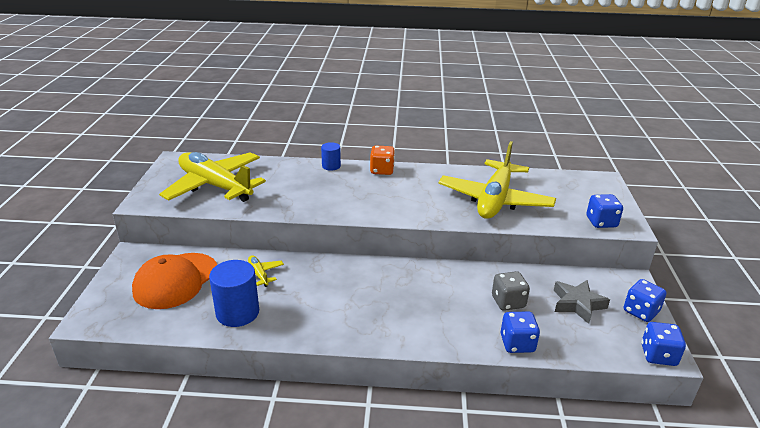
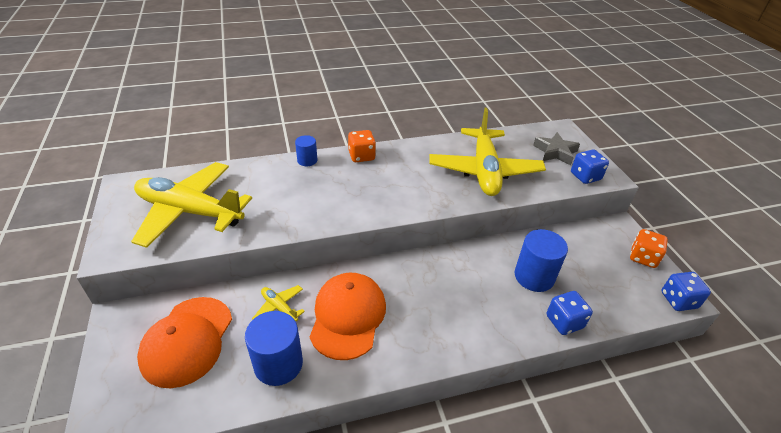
camera: 20 degrees left, 10 degrees up
grey dice [492,271,530,311] -> blue cylinder [515,229,568,292]
grey star [554,280,610,324] -> grey star moved to [533,132,580,165]
blue dice [624,279,667,322] -> orange dice [630,229,668,268]
none -> orange cap [310,273,386,360]

